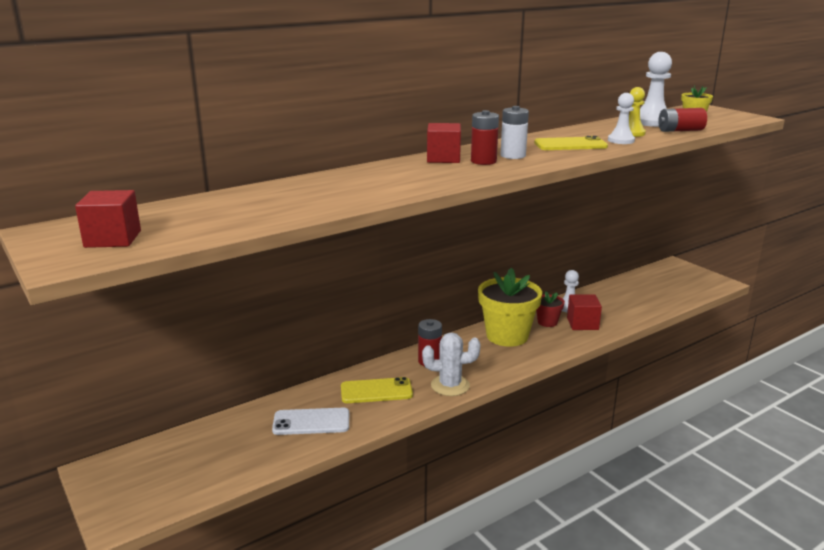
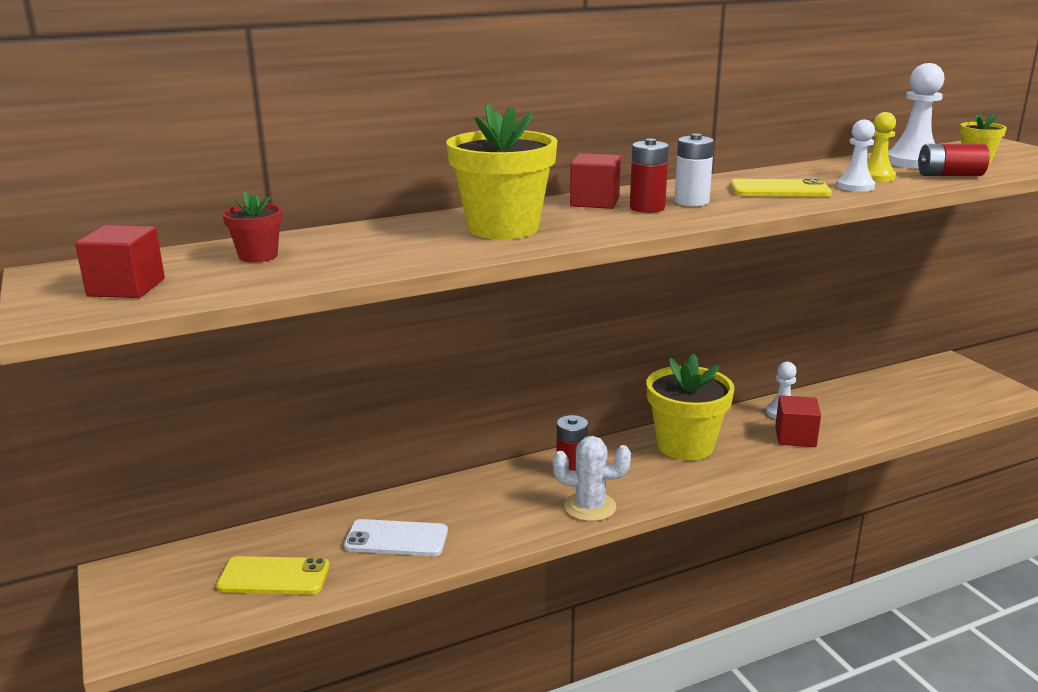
camera: 10 degrees right, 0 degrees up
yellow phone [341,377,413,403] -> yellow phone moved to [216,556,330,594]
red flower pot [536,291,565,327] -> red flower pot moved to [223,191,282,263]
none -> yellow flower pot [446,102,558,239]

